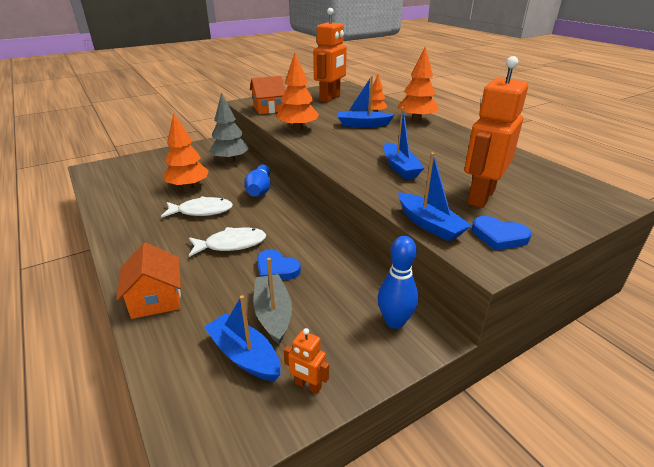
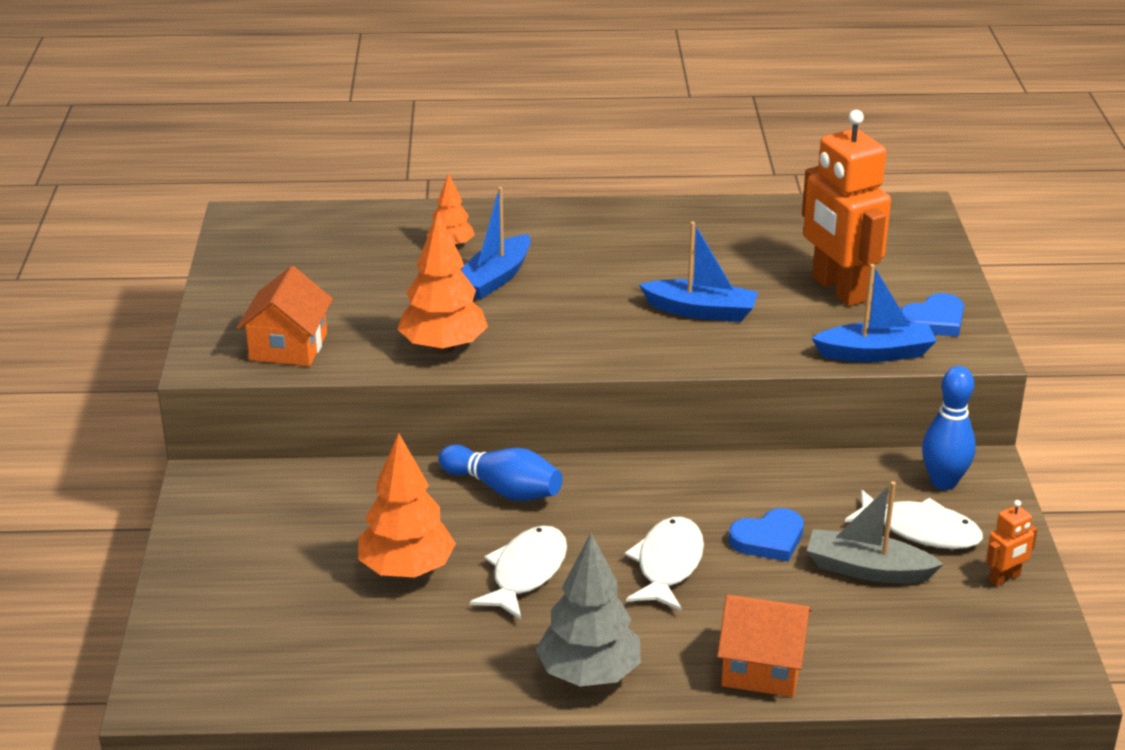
camera: 60 degrees left, 0 degrees up
blue boat [204,295,281,381] -> none
grey tree [209,92,249,162] -> grey tree moved to [536,533,641,687]
orange robot [313,8,347,103] -> none
orange tree [398,47,439,122] -> none
none -> white fish [845,490,983,549]

